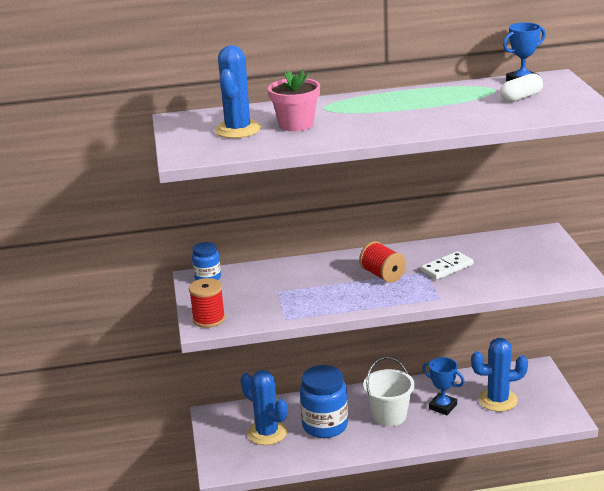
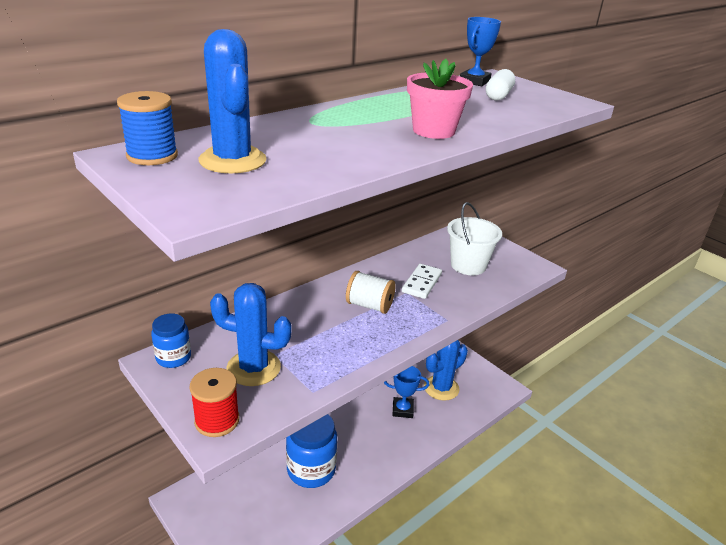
camera: 35 degrees left, 5 degrees up
blue cactus [241,370,288,445] -> blue cactus moved to [210,283,292,386]
pink flower pot [268,69,320,131] -> pink flower pot moved to [407,59,473,139]
red spool [359,241,406,283] -> white spool [346,271,396,314]
white bucket [363,357,415,426] -> white bucket moved to [447,202,502,275]
none -> blue spool [117,91,178,165]

